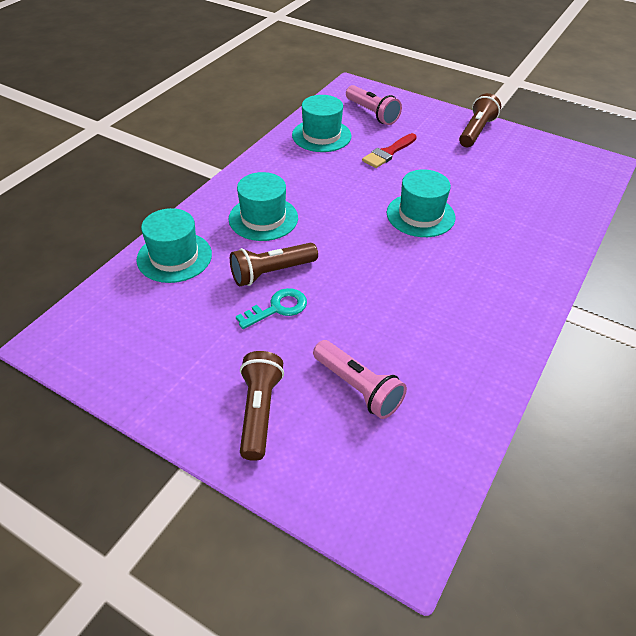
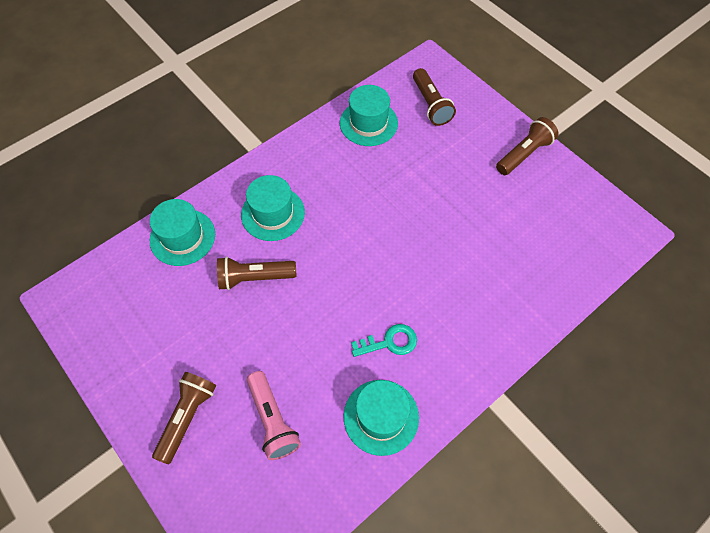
camera: 20 degrees right, 15 degrees up
turquoise key [236,288,307,329] -> turquoise key moved to [351,324,417,357]
pink flashlight [346,85,402,125] -> brown flashlight [413,68,456,126]
red brush [362,133,417,168] -> none
turquoise hat [387,169,456,237] -> turquoise hat moved to [343,380,419,456]

